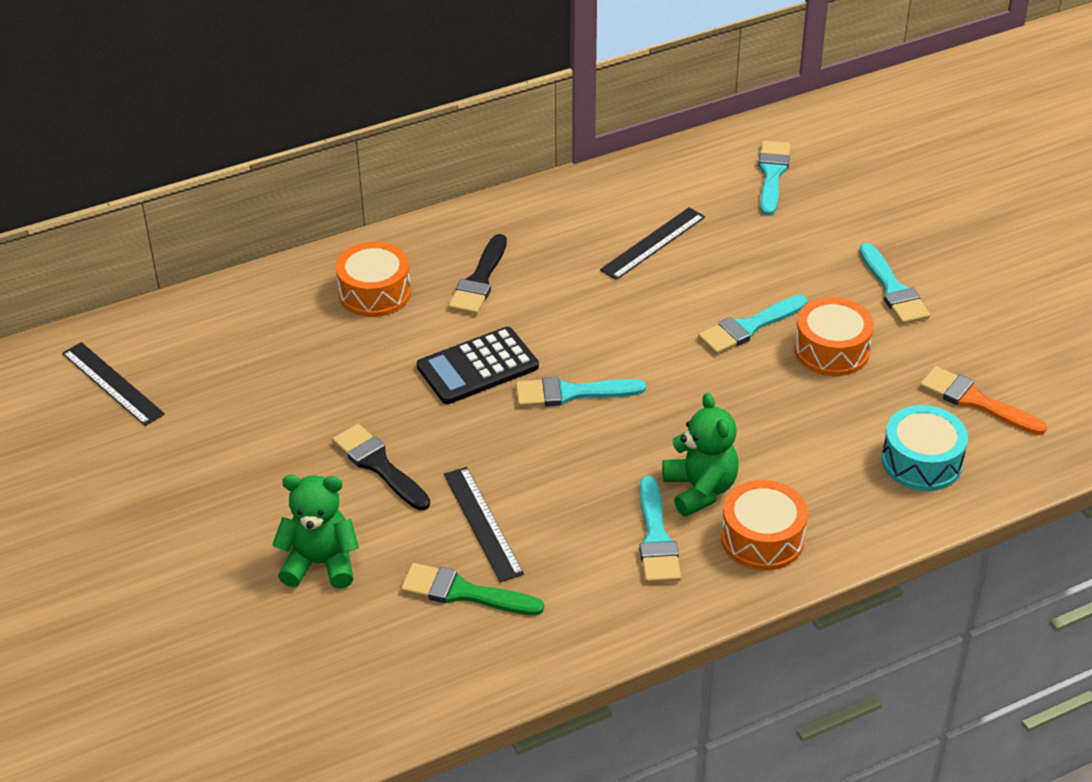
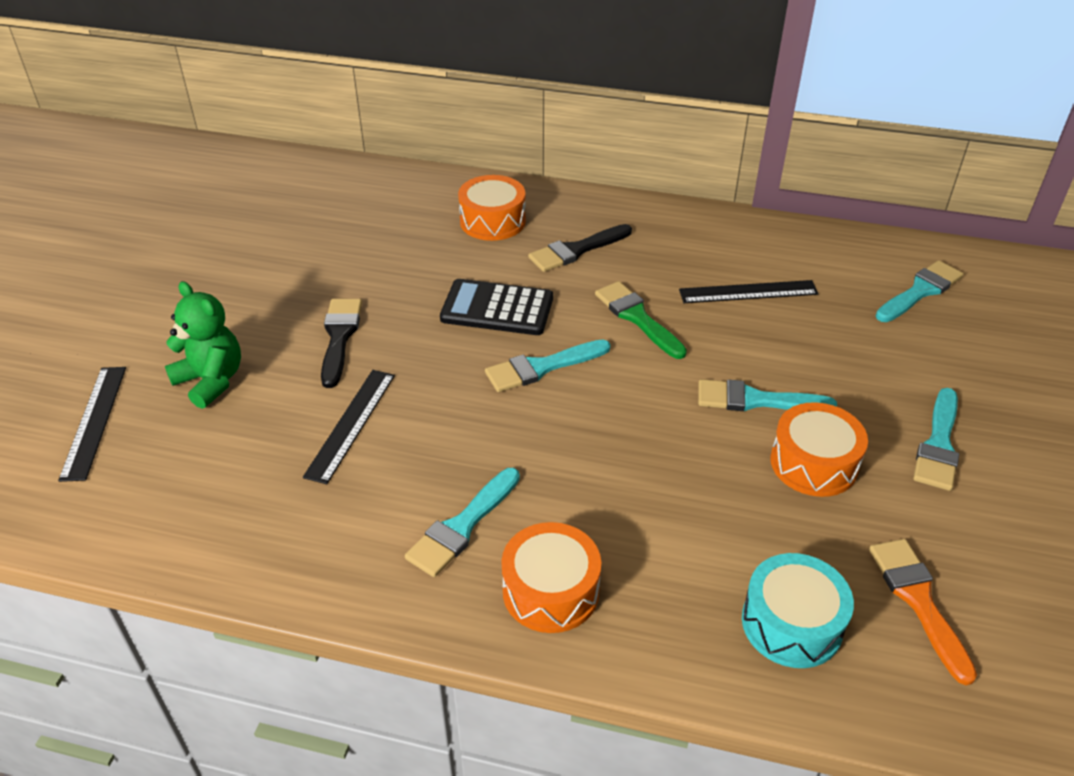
camera: 40 degrees right, 0 degrees up
black ruler [62,342,165,426] -> black ruler moved to [58,367,126,482]
green brush [401,563,544,615] -> green brush moved to [595,281,687,359]
turquoise brush [516,377,646,407] -> turquoise brush turned 60 degrees counterclockwise [485,340,611,392]
green teddy bear [662,393,739,516] -> none

